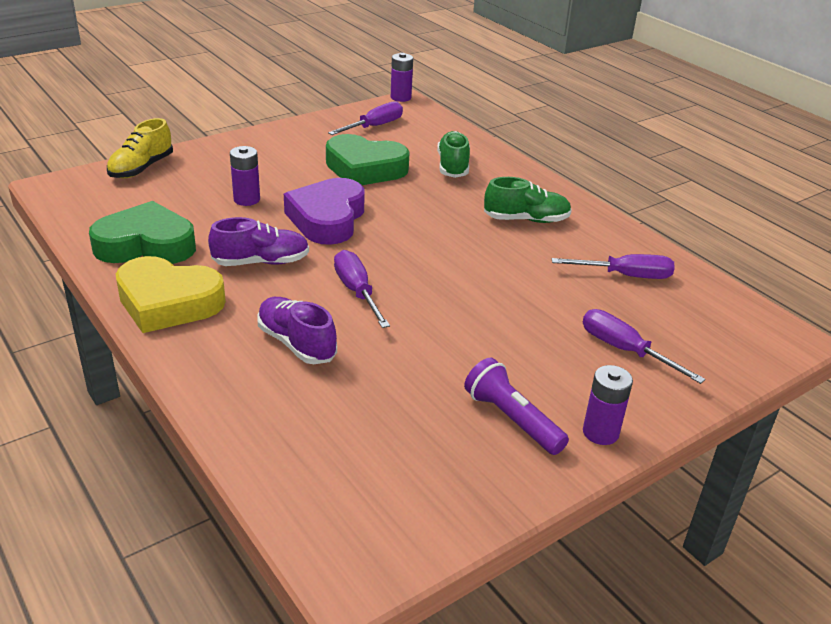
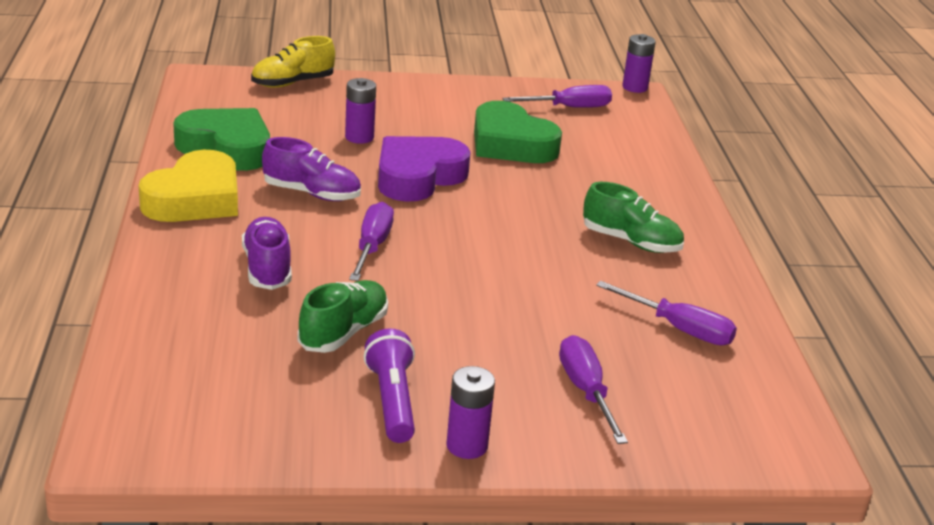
camera: 30 degrees right, 5 degrees down
yellow heart [116,256,226,333] -> yellow heart turned 105 degrees counterclockwise [138,150,238,222]
green shoe [437,131,470,178] -> green shoe moved to [298,280,388,353]

